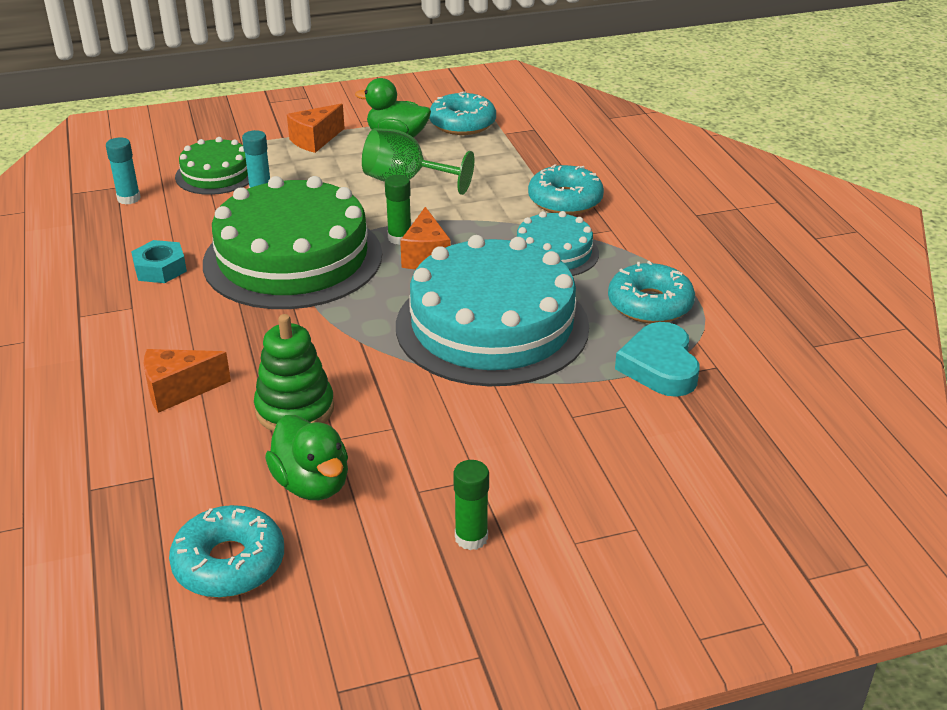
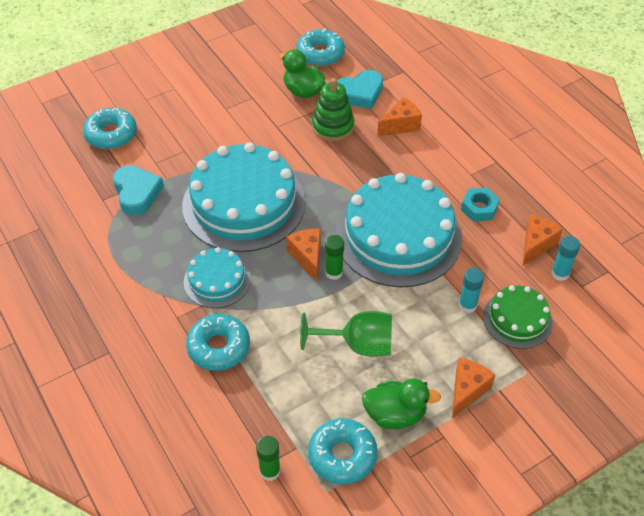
camera: 165 degrees right, 15 degrees up
green cake [203,176,382,309] -> turquoise cake [335,173,462,288]
green glue stick [453,460,489,550] -> green glue stick moved to [256,436,281,481]
turquoise donut [608,261,695,324] -> turquoise donut moved to [83,108,137,149]
none -> turquoise heart [337,70,383,109]
none -> orange cheese [522,214,563,266]

